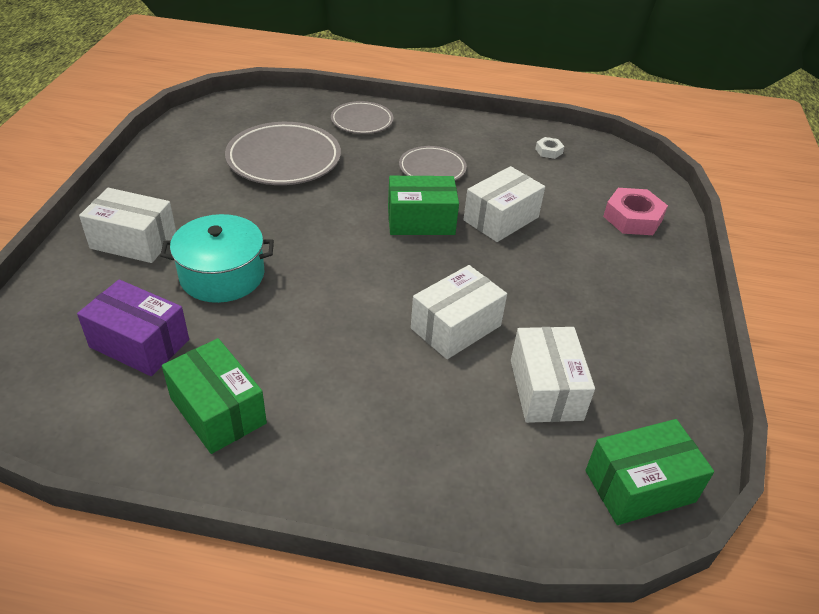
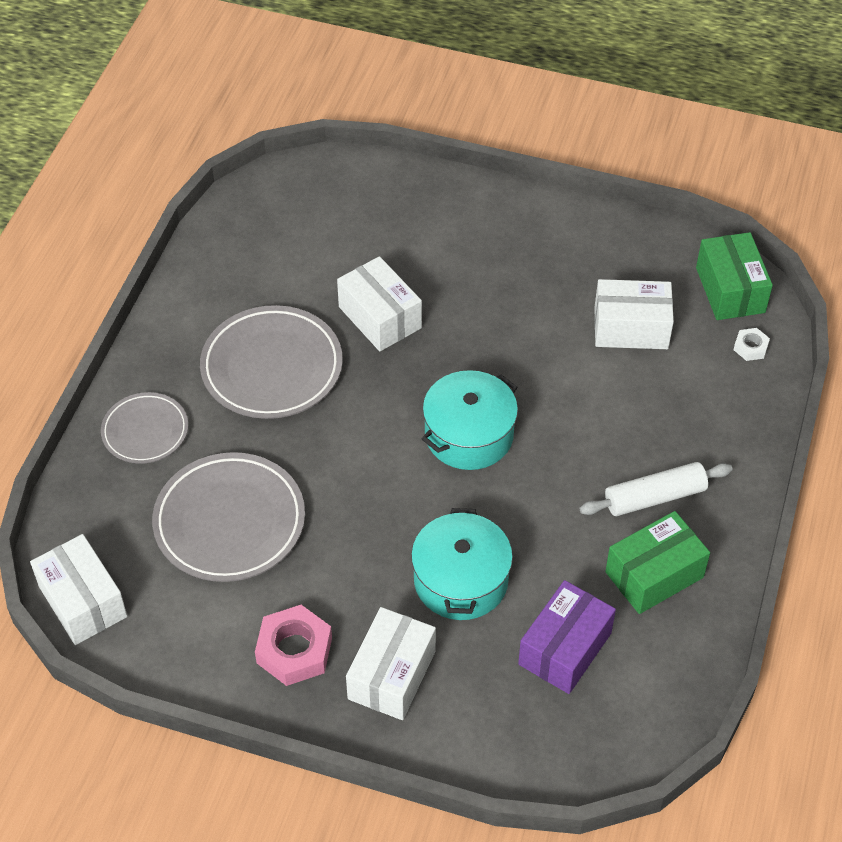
camera: 80 degrees left, 10 degrees up
green box [388,176,459,235] -> none
grey plate [399,146,467,181] -> grey plate [200,305,343,419], size x1.68
white box [411,265,507,359] -> white box moved to [30,534,127,645]
white nut [535,137,564,159] -> white nut moved to [733,328,770,361]
pink nut [603,188,668,235] -> pink nut moved to [255,605,332,686]
none -> turquoise pot [422,370,518,470]
none -> white rolling pin [580,462,733,516]

